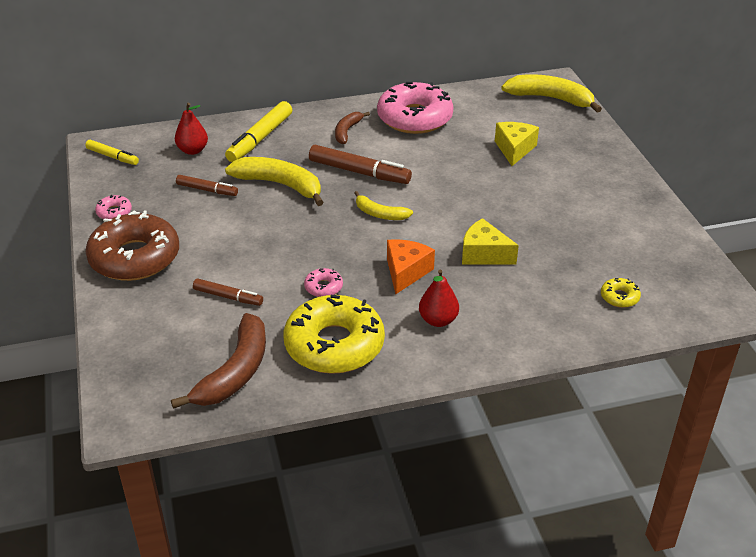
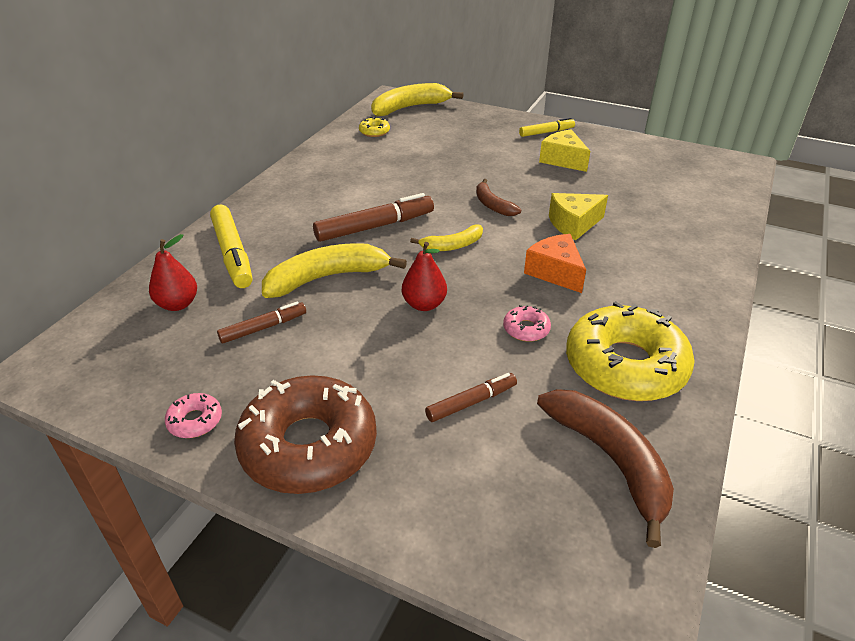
camera: 50 degrees left, 0 degrees up
yellow marker [85,140,139,165] -> yellow marker moved to [519,118,575,137]
brown banana [335,112,370,144] -> brown banana moved to [476,179,521,216]
pink donut [377,82,453,134] -> none
red pear [419,269,459,327] -> red pear moved to [402,242,447,311]
yellow cheese [495,122,539,166] -> yellow cheese moved to [539,129,590,172]
yellow donut [601,278,641,308] -> yellow donut moved to [359,117,390,137]

